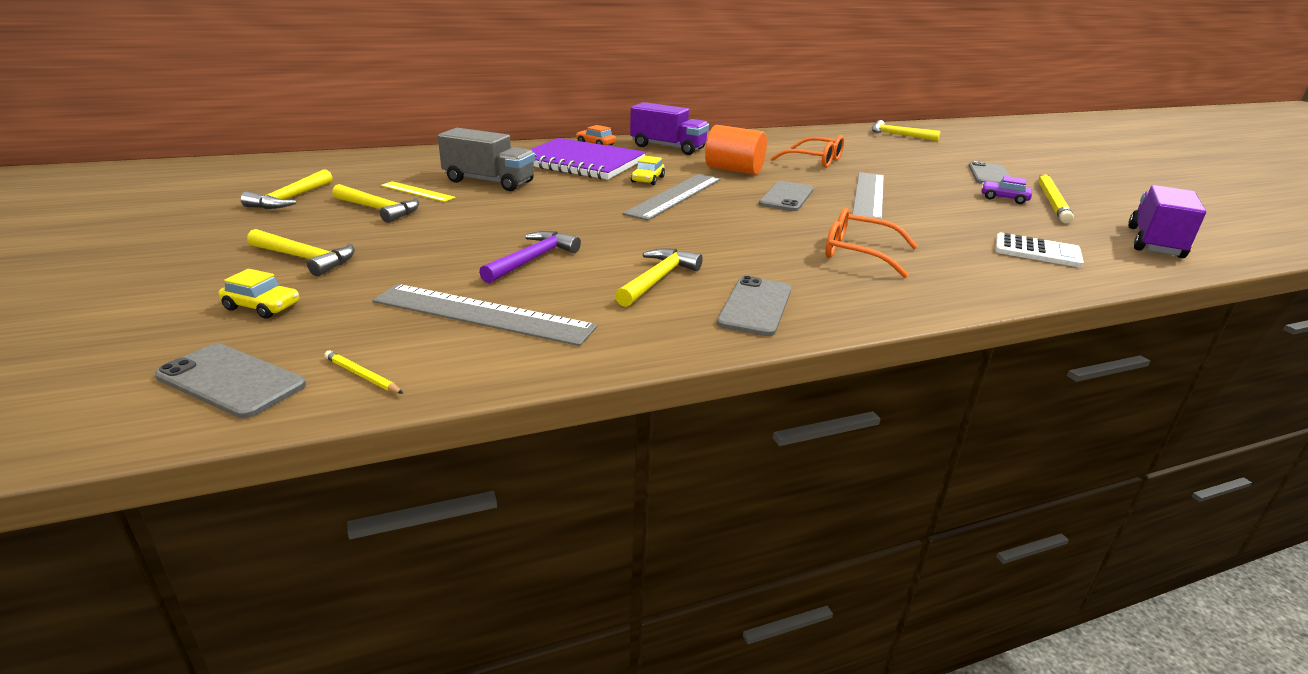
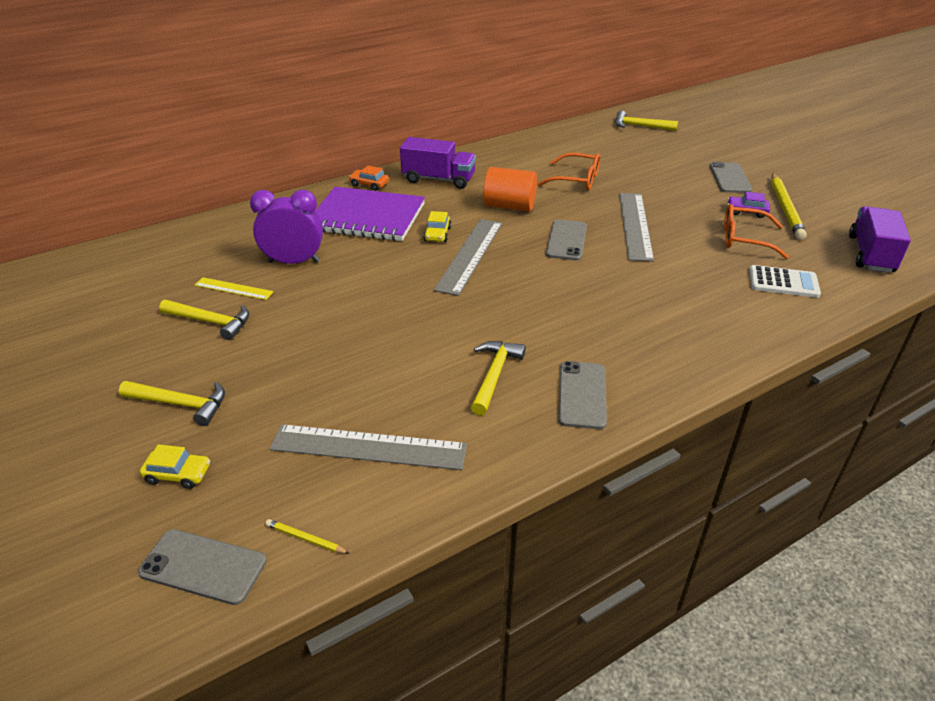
camera: 10 degrees left, 10 degrees up
yellow hammer [241,169,333,209] -> none
grey truck [438,128,535,191] -> purple clock [250,190,323,264]
purple hammer [479,231,581,284] -> none
orange glasses [825,208,918,278] -> orange glasses moved to [724,204,789,259]

